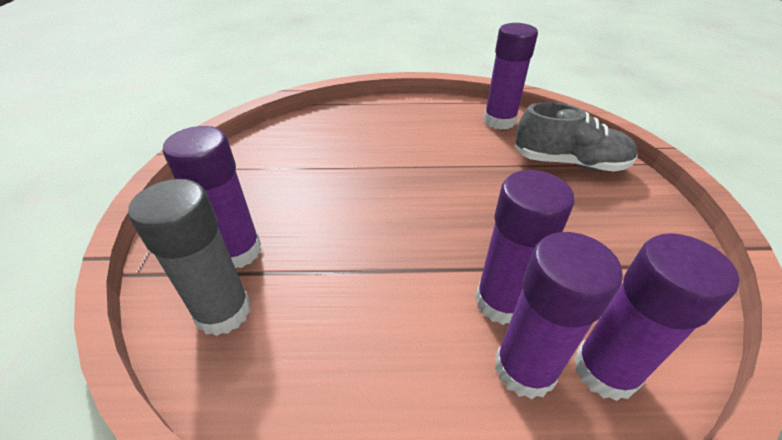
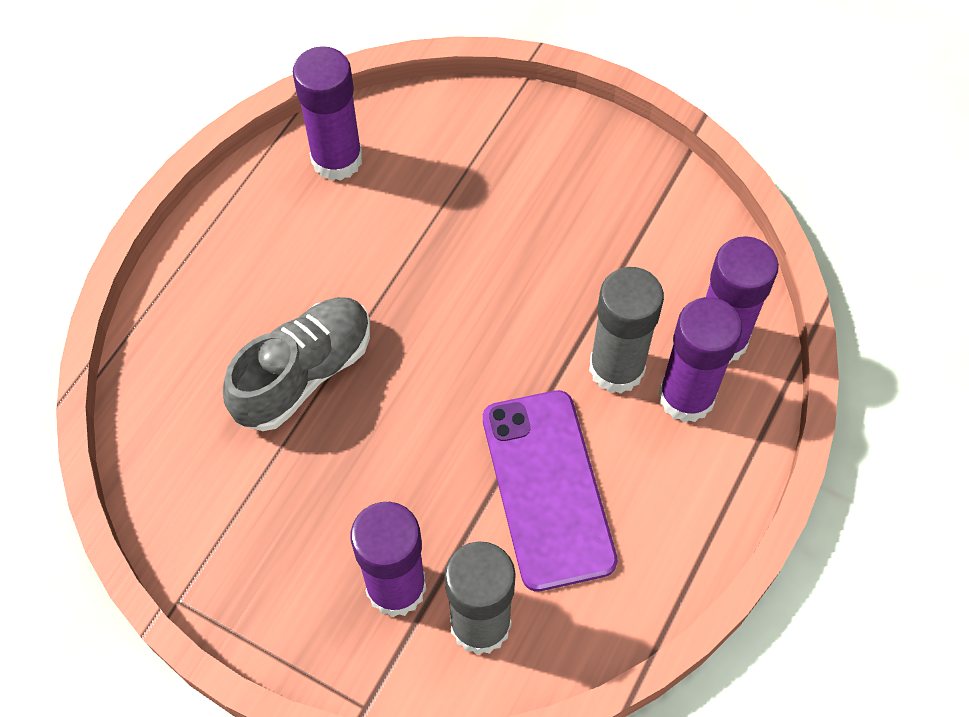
camera: 60 degrees left, 20 degrees up
purple glue stick [475,170,575,325] -> grey glue stick [589,267,664,394]
grey shoe [515,102,638,172] -> grey shoe moved to [223,297,370,431]
none -> purple phone [483,390,618,592]

